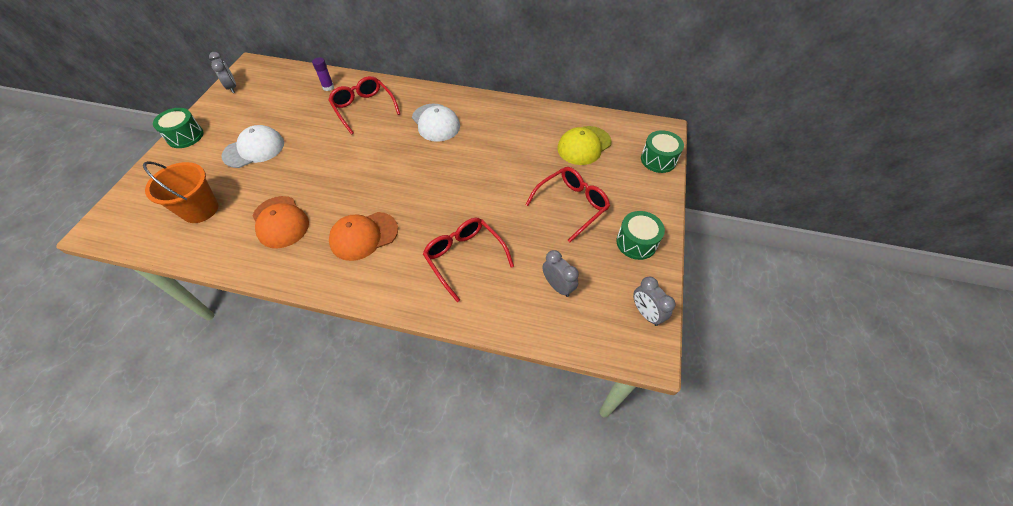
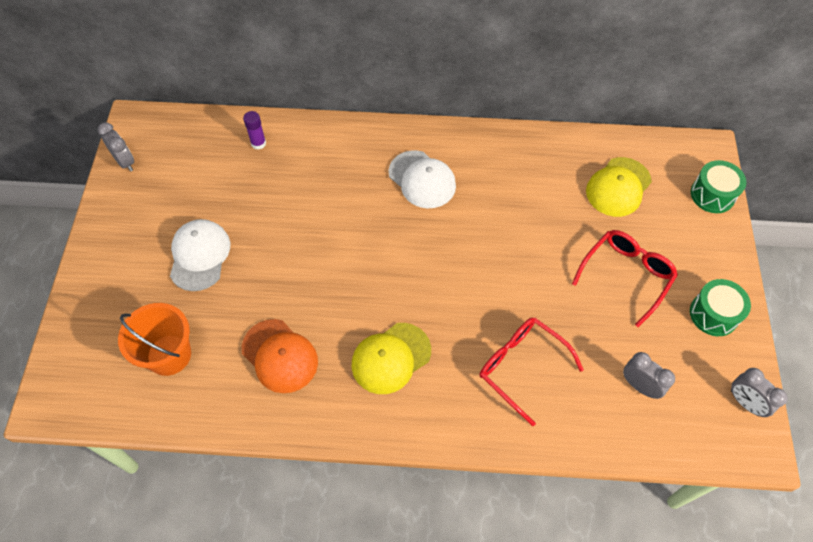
camera: 10 degrees left, 5 degrees up
green drum [153,108,204,148] -> none
white cap [221,125,284,168] -> white cap turned 45 degrees counterclockwise [170,219,230,291]
red glasses [328,76,400,135] -> none
orange cap [329,212,398,261] -> yellow cap [352,323,431,394]

